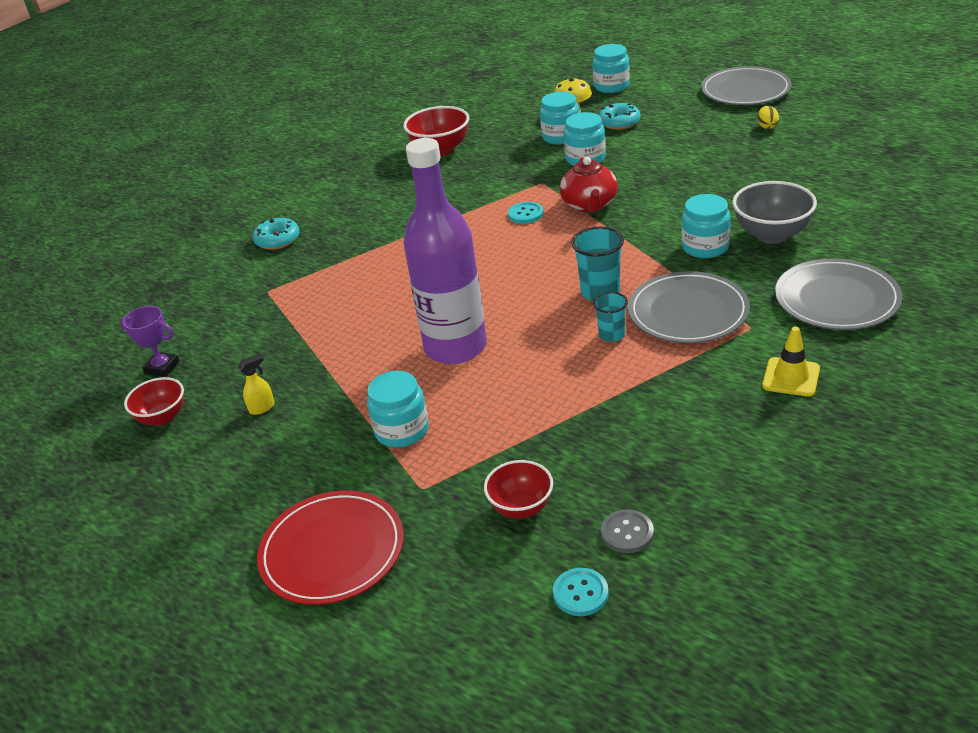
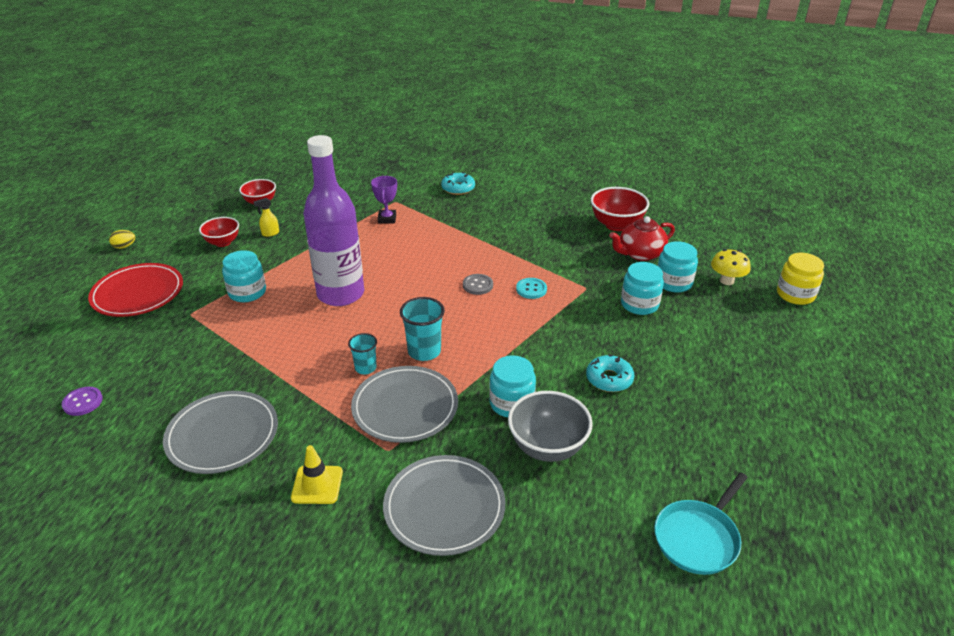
camera: 65 degrees right, 0 degrees up
purple trophy [120,306,179,377] -> purple trophy moved to [371,176,397,224]
yellow spray bottle [238,354,274,415] -> yellow spray bottle turned 120 degrees clockwise [254,198,279,237]
red bowl [484,460,553,519] -> red bowl moved to [199,217,239,247]
turquoise button [553,568,609,616] -> purple button [62,387,103,416]
red teapot [560,157,618,213] -> red teapot moved to [609,216,675,261]
turquoise jar [592,44,630,93] -> yellow jar [777,253,824,305]
turquoise donut [599,103,641,130] -> turquoise donut moved to [586,354,634,392]
grey button [601,509,654,553] -> grey button moved to [463,274,493,295]
grey plate [701,66,792,105] -> grey plate moved to [163,391,278,474]
yellow egg [757,106,779,129] -> yellow egg moved to [109,230,135,249]
none -> turquoise pan [654,472,748,575]

